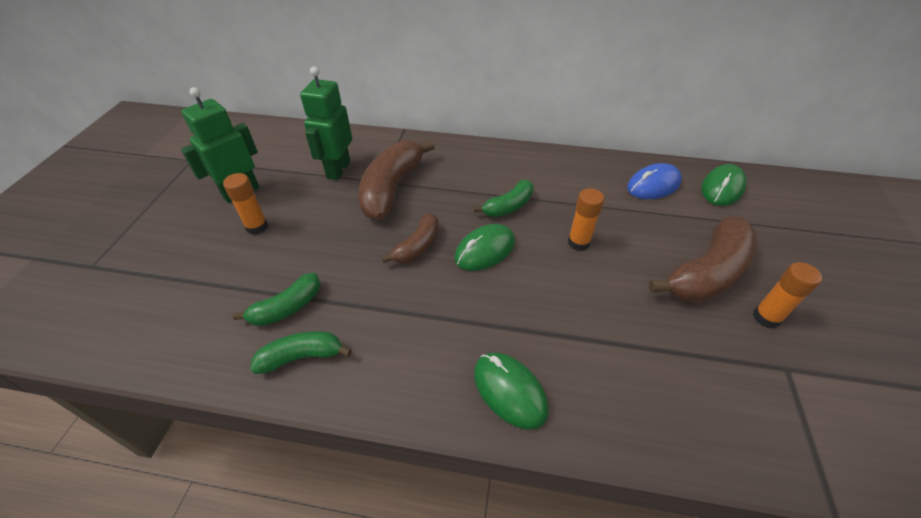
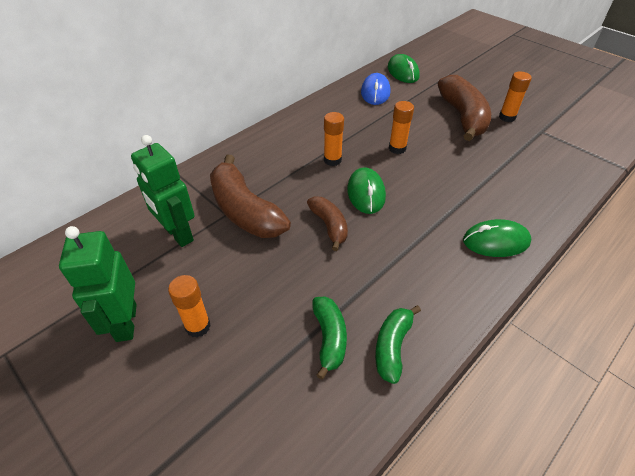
camera: 55 degrees left, 0 degrees up
green banana [474,180,533,217] -> orange glue stick [324,112,344,166]

